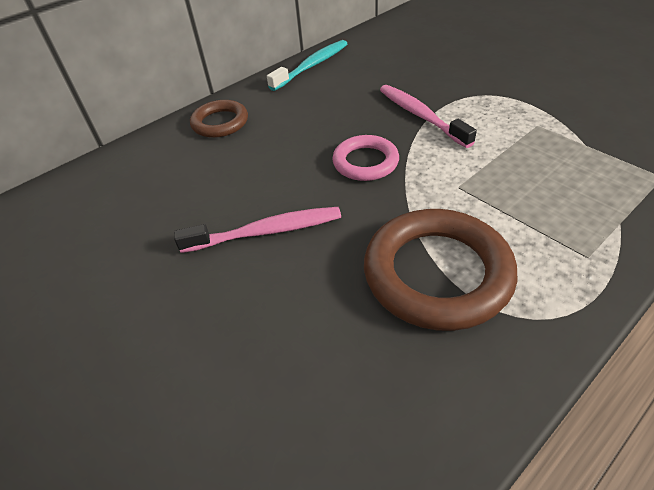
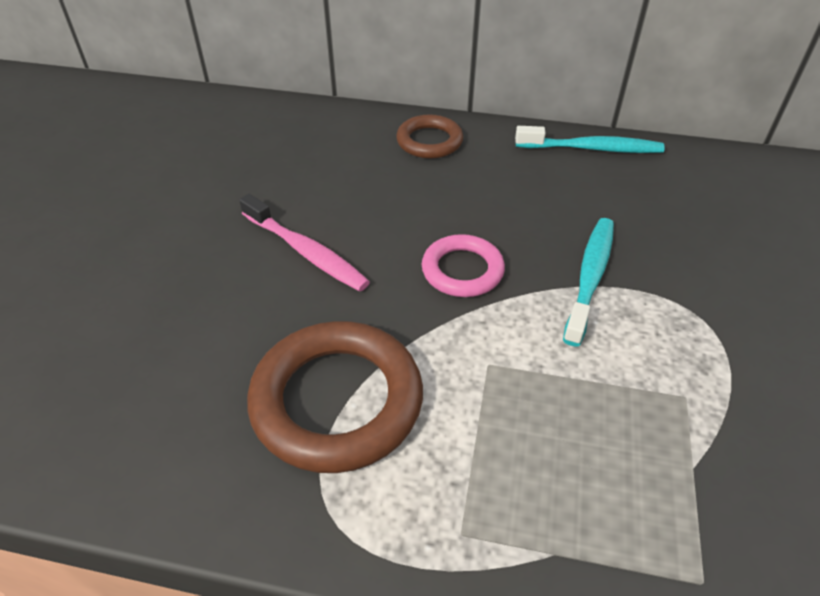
camera: 50 degrees right, 0 degrees up
pink toothbrush [380,85,477,148] -> turquoise toothbrush [563,218,614,346]

